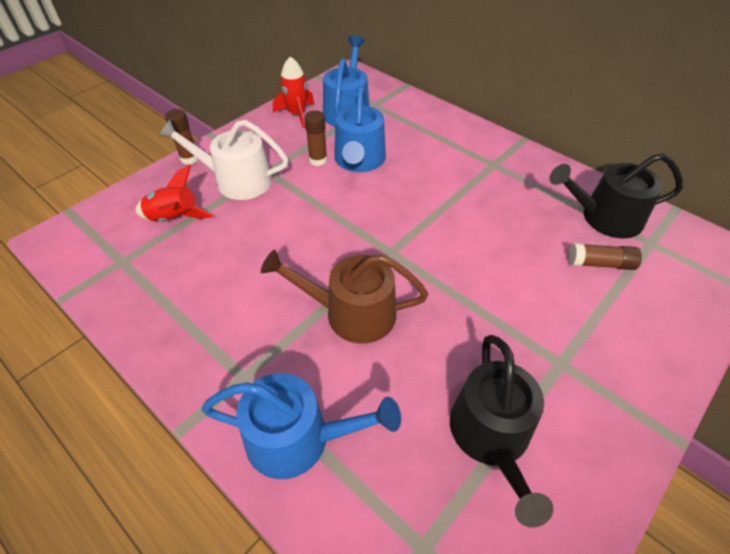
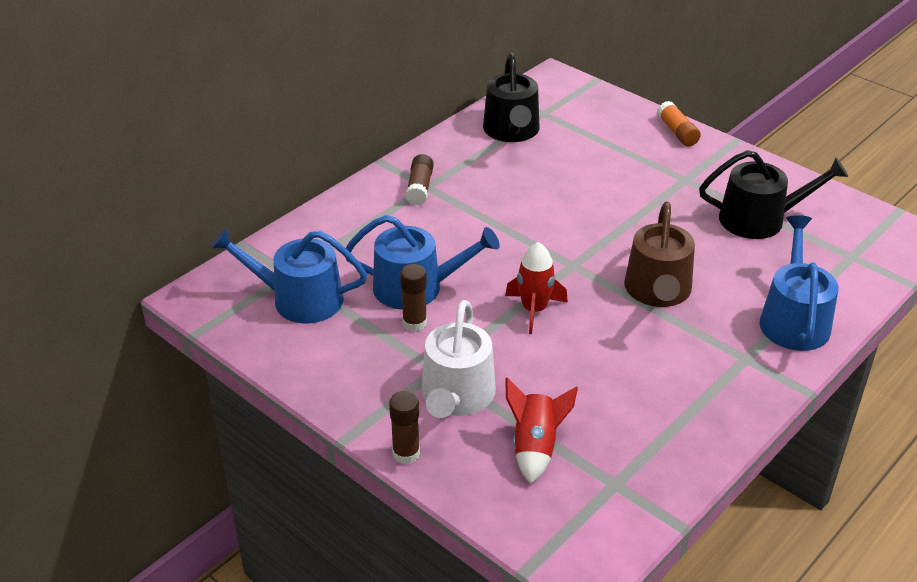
camera: 90 degrees left, 10 degrees down
red rocket [273,57,314,128] -> red rocket moved to [505,242,568,334]
brown glue stick [569,243,642,270] -> brown glue stick moved to [406,154,434,205]
none -> orange glue stick [657,101,701,146]

